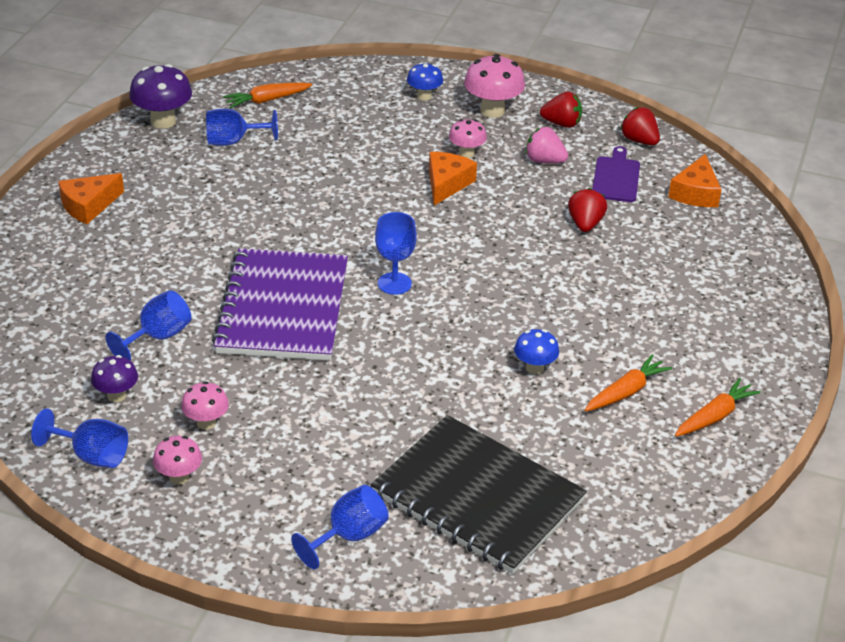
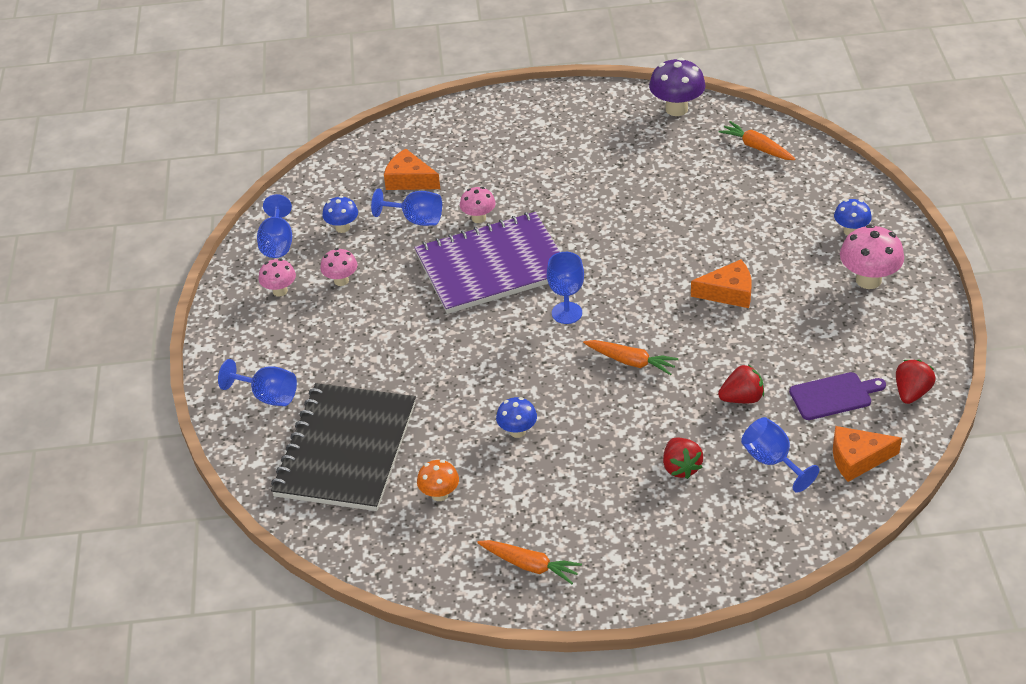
camera: 70 degrees right, 5 degrees up
orange cheese [58,173,124,224] -> orange cheese moved to [384,149,440,190]
purple mushroom [91,355,138,402] -> blue mushroom [322,196,358,233]
blue goblet [206,109,278,146] -> blue goblet moved to [741,417,819,493]
pink mushroom [449,119,487,158] -> pink mushroom moved to [460,187,496,223]
pink strawberry [525,127,568,163] -> none
red strawberry [540,91,582,128] -> red strawberry moved to [663,438,703,479]
orange carrot [585,354,672,411] -> orange carrot moved to [583,340,679,375]
none -> orange mushroom [417,460,459,501]

